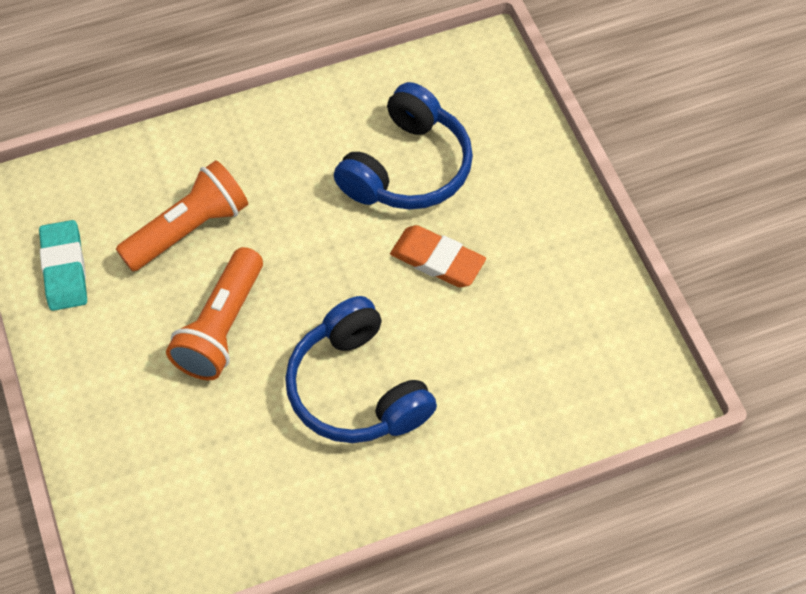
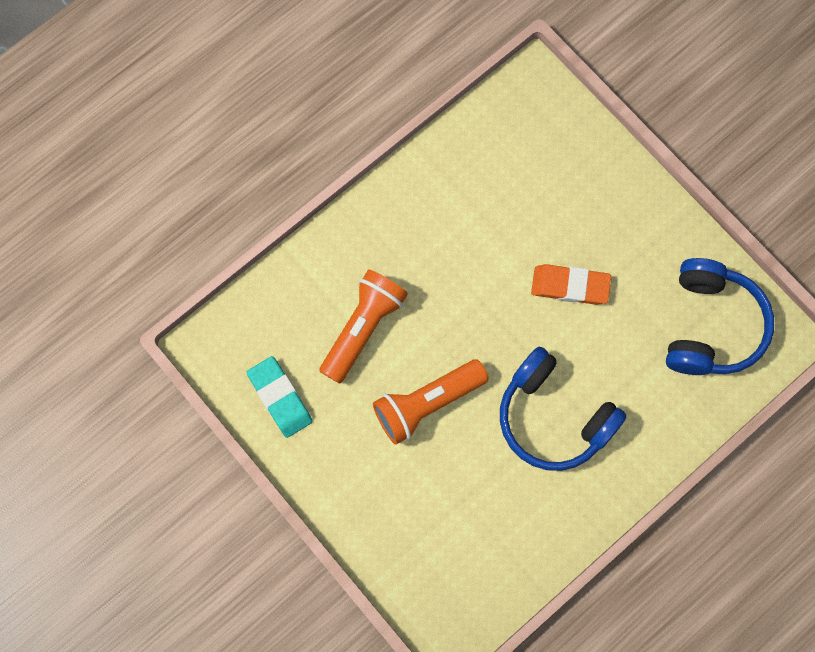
camera: 20 degrees left, 15 degrees up
orange flashlight [166,247,263,380] -> orange flashlight turned 60 degrees clockwise [373,360,489,445]
blue headphones [334,82,473,210] -> blue headphones moved to [666,258,774,375]

